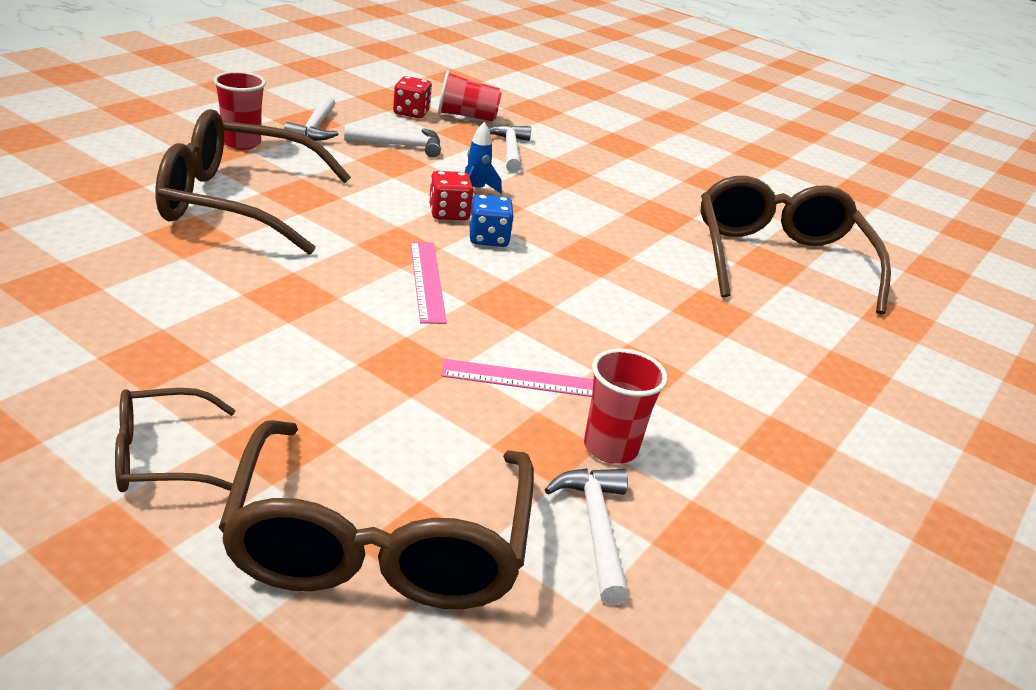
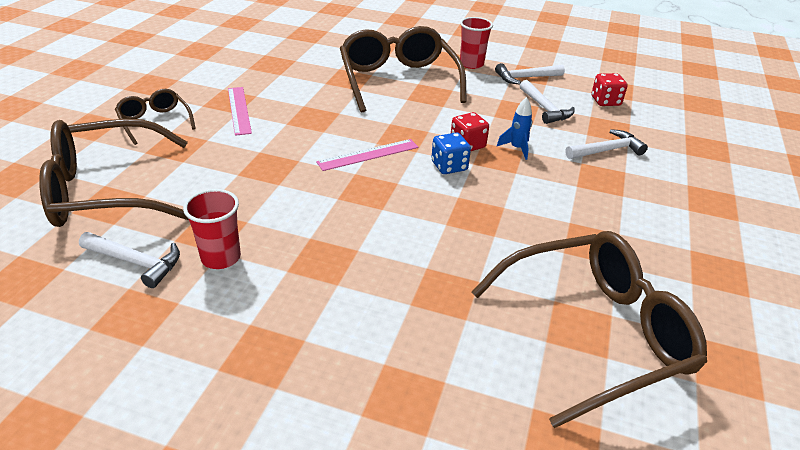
camera: 75 degrees right, 5 degrees up
red cup [438,71,502,122] -> none
pink ruler [441,359,594,397] -> pink ruler moved to [228,87,252,136]
white hammer [545,468,629,605] -> white hammer turned 45 degrees clockwise [79,232,180,288]

